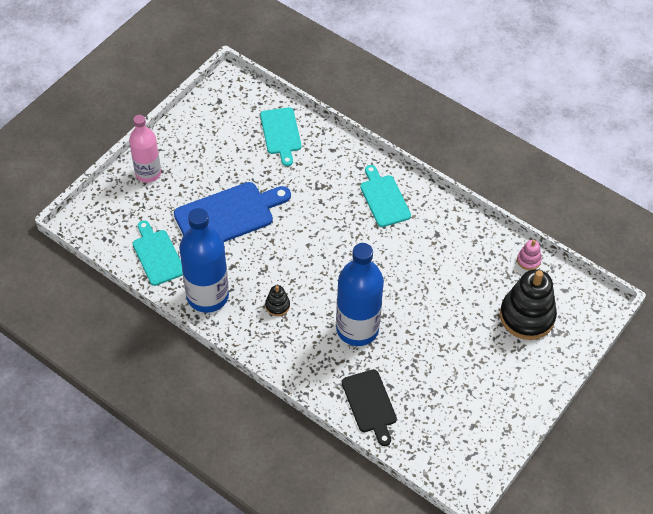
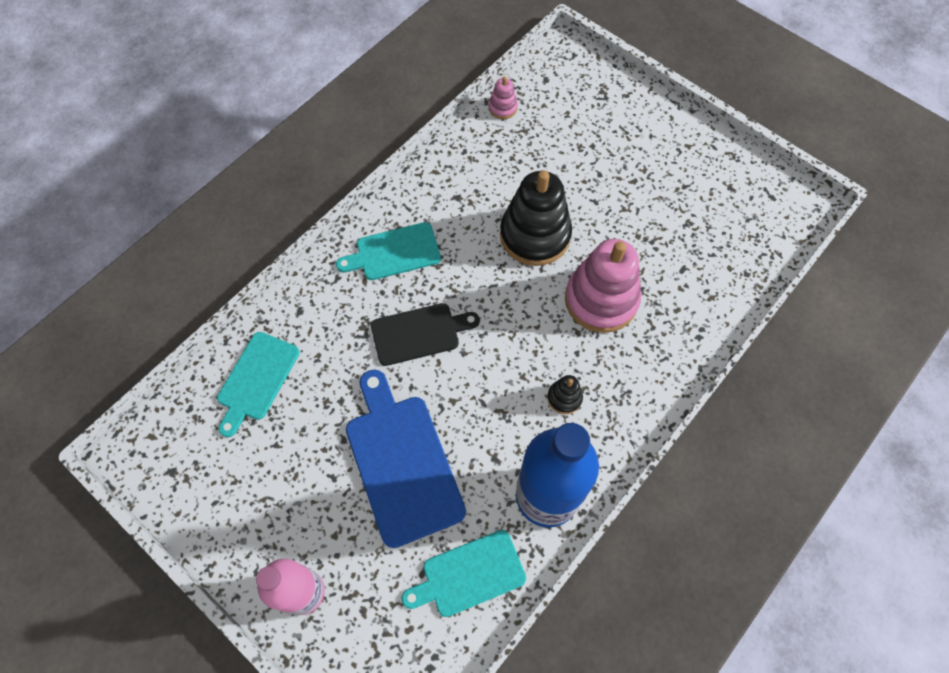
camera: 85 degrees left, 10 degrees up
turquoise cutting board [260,107,301,166] -> turquoise cutting board turned 120 degrees clockwise [217,332,300,437]
blue bottle [336,243,384,346] -> pink stacking toy [565,239,641,333]
black cutting board [342,369,397,446] -> black cutting board moved to [371,303,480,366]
black stacking toy [500,269,557,340] -> black stacking toy moved to [500,170,572,266]

